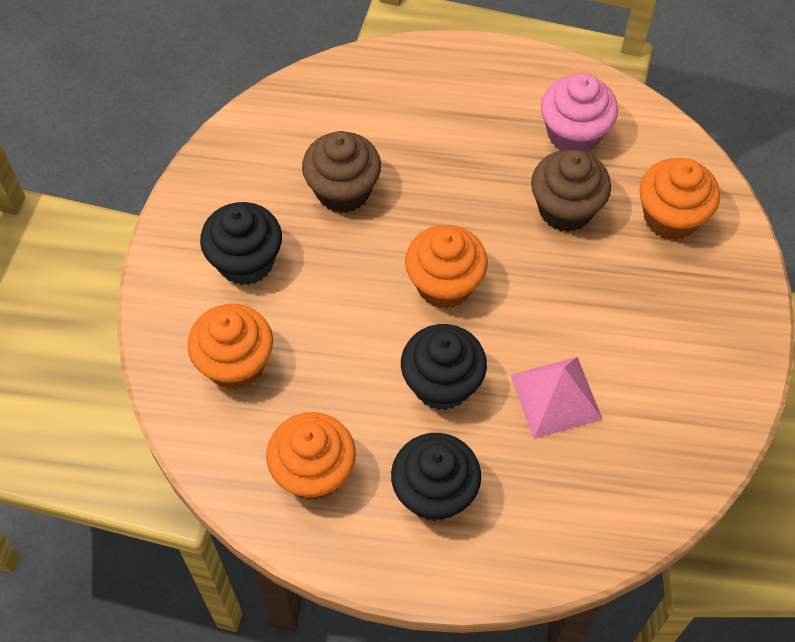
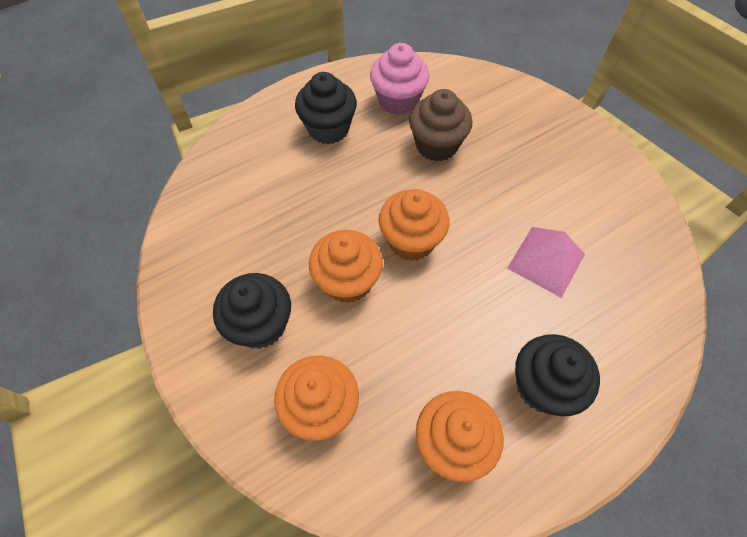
camera: 40 degrees left, 0 degrees up
brown cupcake [302,131,381,213] -> none
black cupcake [401,324,487,410] -> black cupcake moved to [295,72,357,144]
orange cupcake [639,158,720,240] -> orange cupcake moved to [309,230,383,303]

